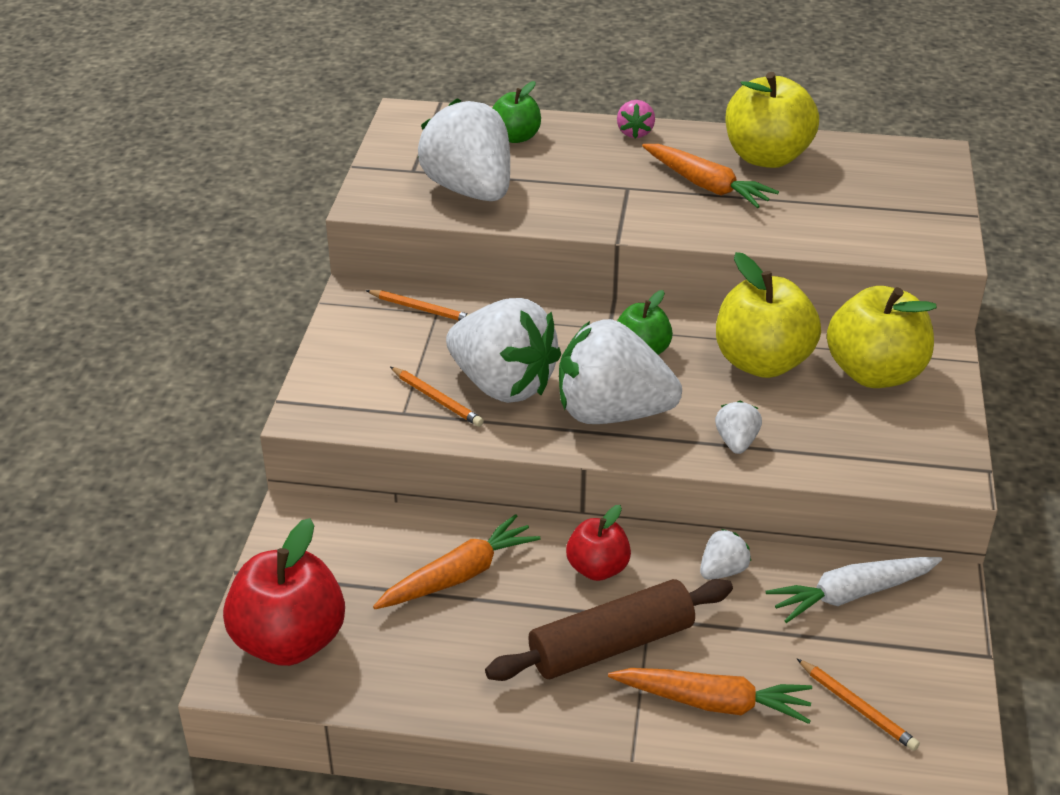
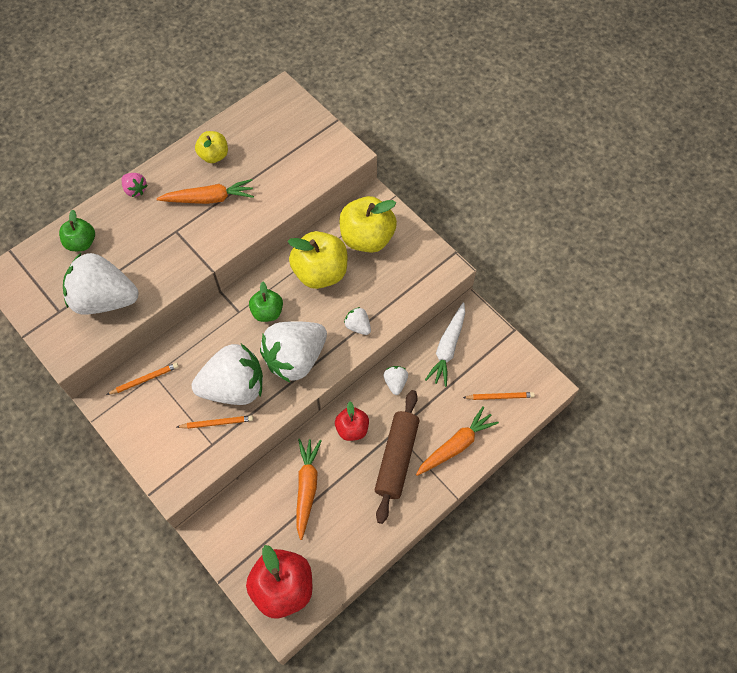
camera: 50 degrees left, 25 degrees up
yellow apple [725,72,819,168] -> yellow apple [195,131,228,163], size x0.57

